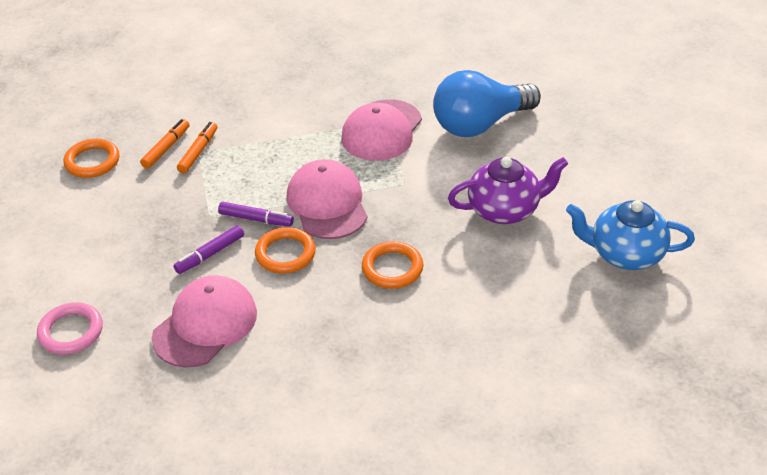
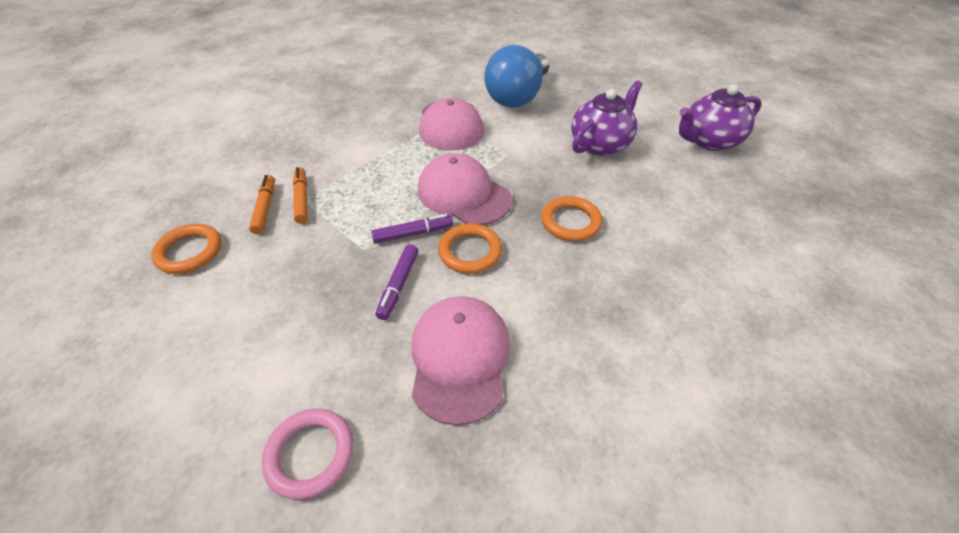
camera: 35 degrees left, 5 degrees up
blue teapot [566,200,695,270] -> purple teapot [679,85,762,151]

